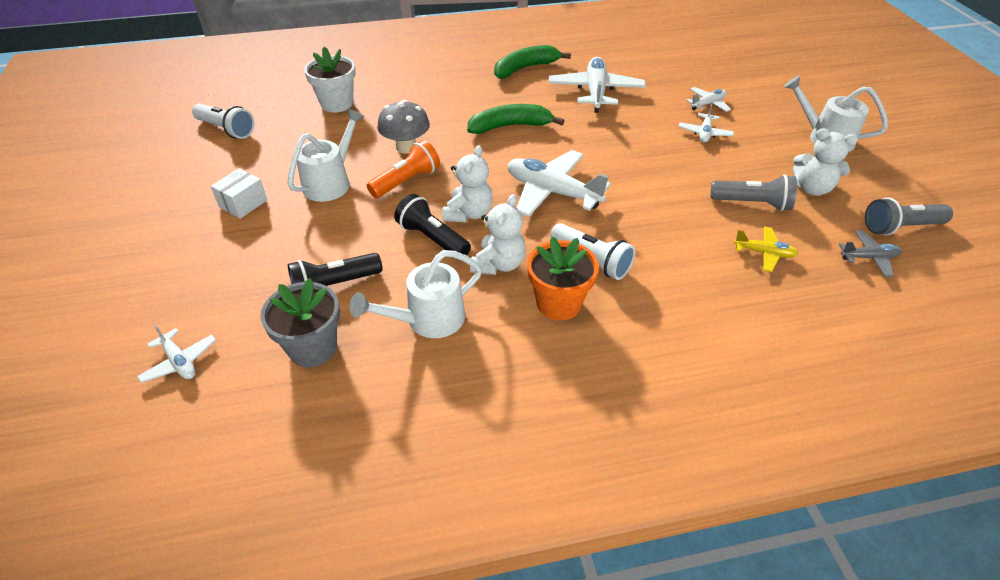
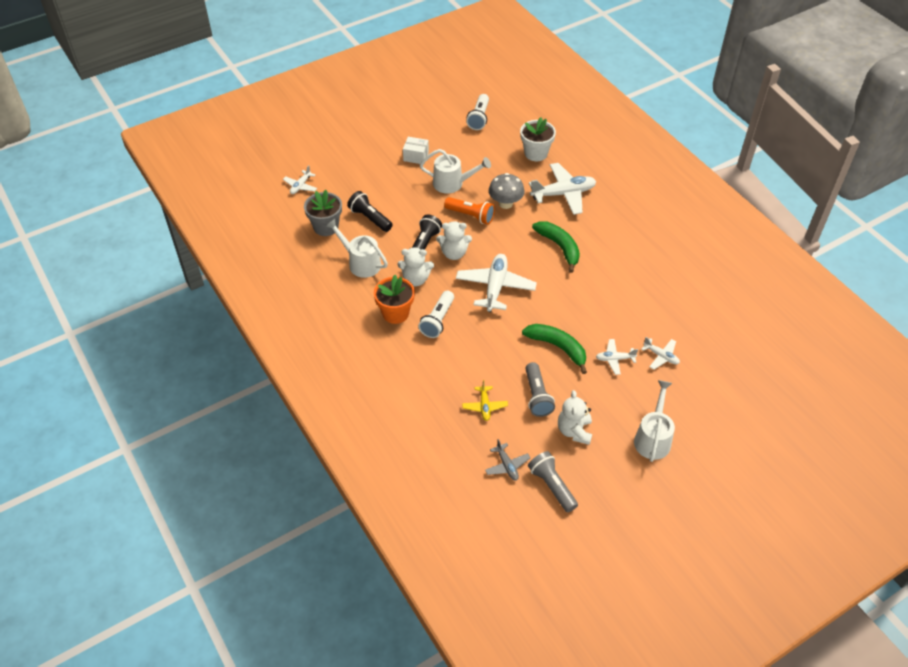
camera: 70 degrees right, 5 degrees up
green banana [494,45,571,79] -> green banana moved to [522,324,587,374]
white plane [549,57,646,113] -> white plane moved to [529,163,596,215]

